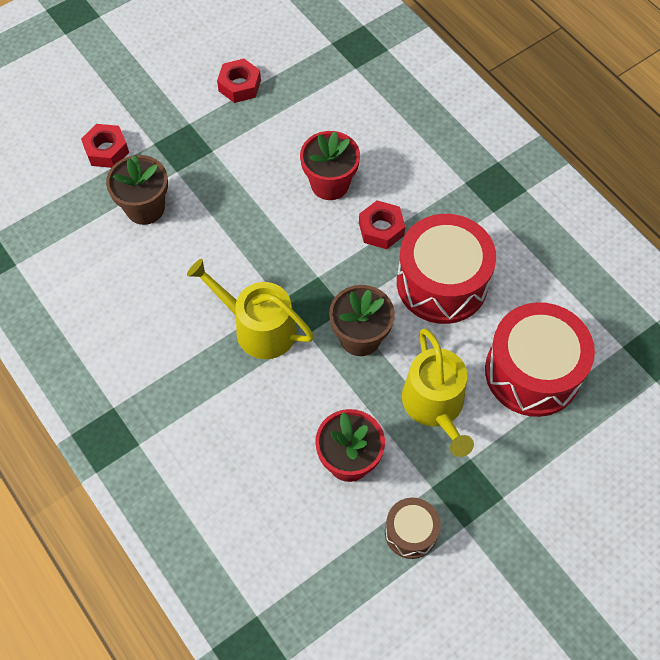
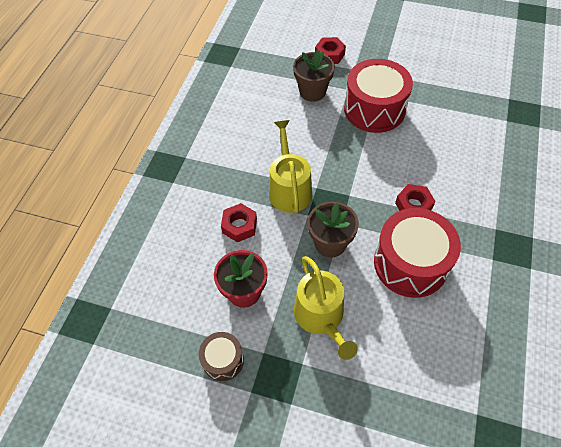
camera: 55 degrees right, 5 degrees down
red nut [217,59,261,103] -> red nut moved to [221,203,257,242]
red flower pot [300,131,360,200] -> none
yellow watering can [402,329,474,457] -> yellow watering can turned 60 degrees counterclockwise [294,256,358,360]
red drum [485,302,595,417] -> red drum moved to [344,59,413,133]

